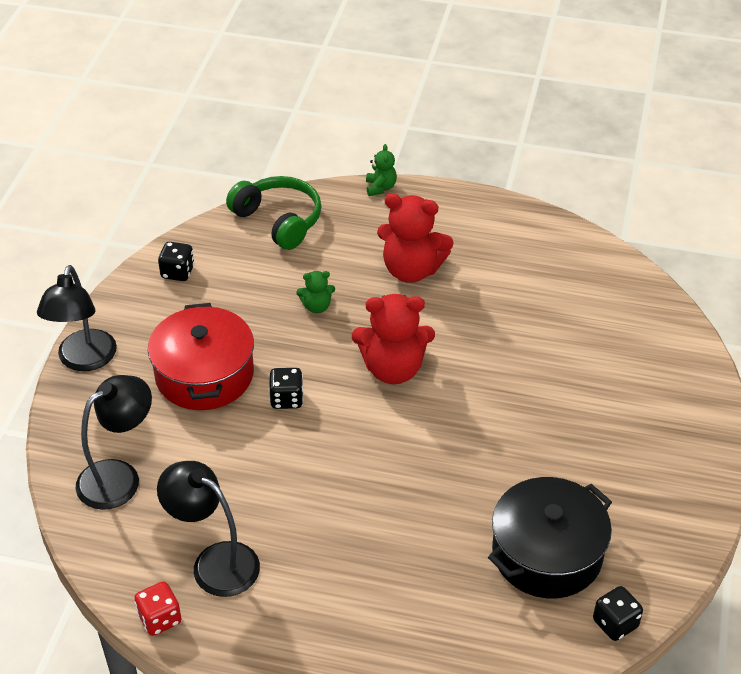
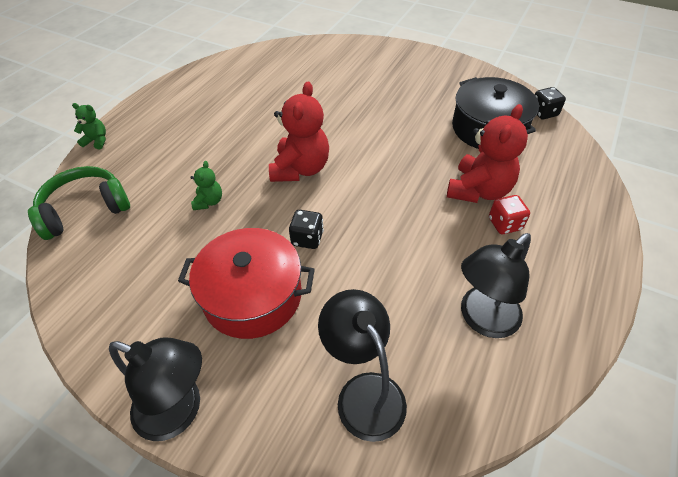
camera: 75 degrees left, 5 degrees up
red dice [134,582,181,636] -> red dice moved to [489,195,530,234]
black dice [158,242,194,281] -> none
red teddy bear [377,193,453,283] -> red teddy bear moved to [447,104,528,203]

